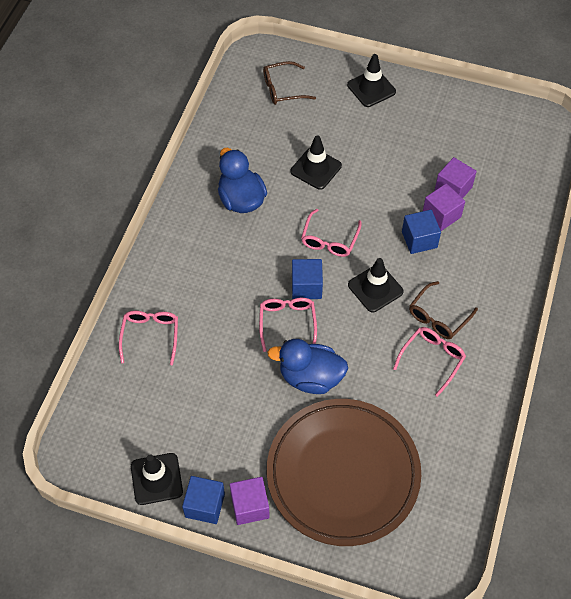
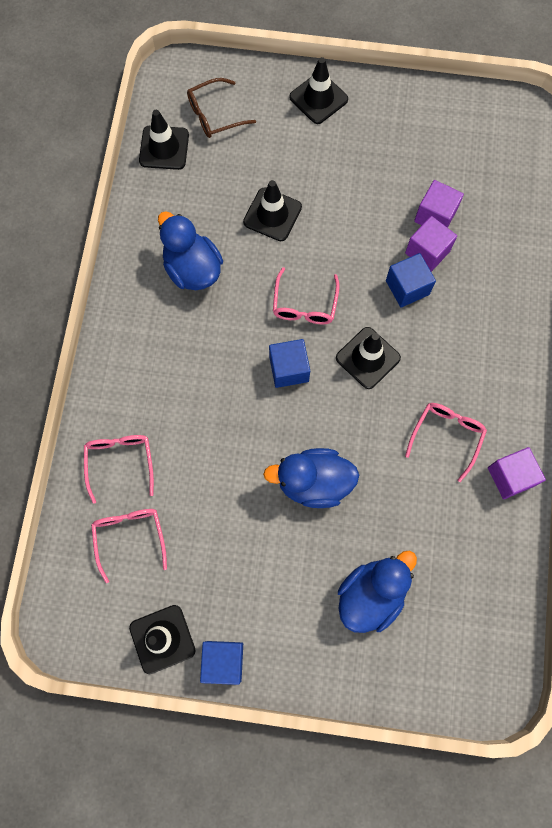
camera: 10 degrees left, 15 degrees up
purple cube [230,477,270,525] -> purple cube moved to [488,447,546,499]
pink glasses [259,298,317,352] -> pink glasses moved to [91,509,167,583]
brown plate [267,399,421,546] -> blue duck [338,551,417,633]
brown glasses [409,281,478,339] -> none
none -> black traffic cone [139,110,189,170]

